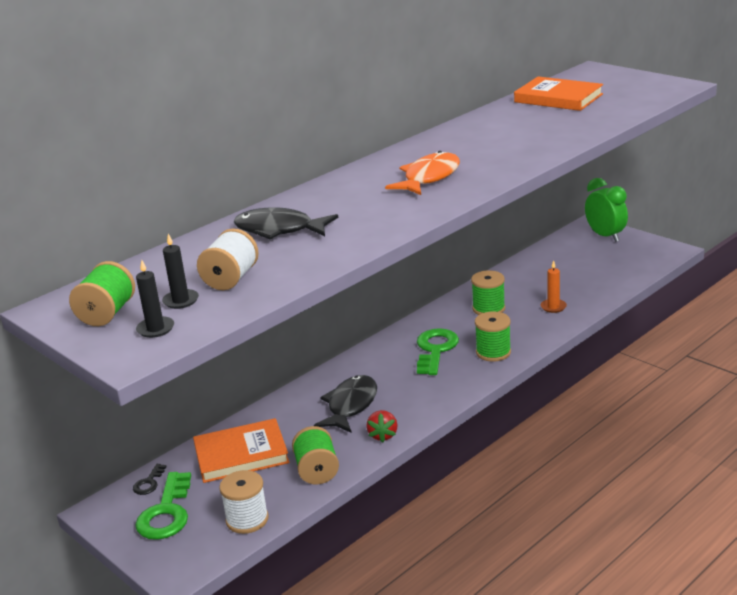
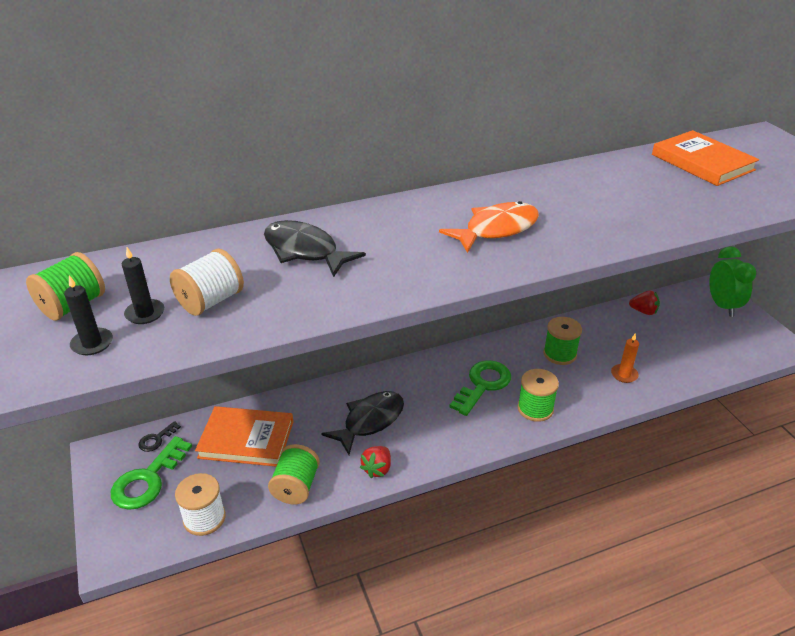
camera: 20 degrees right, 10 degrees up
none -> red strawberry [629,290,660,315]

